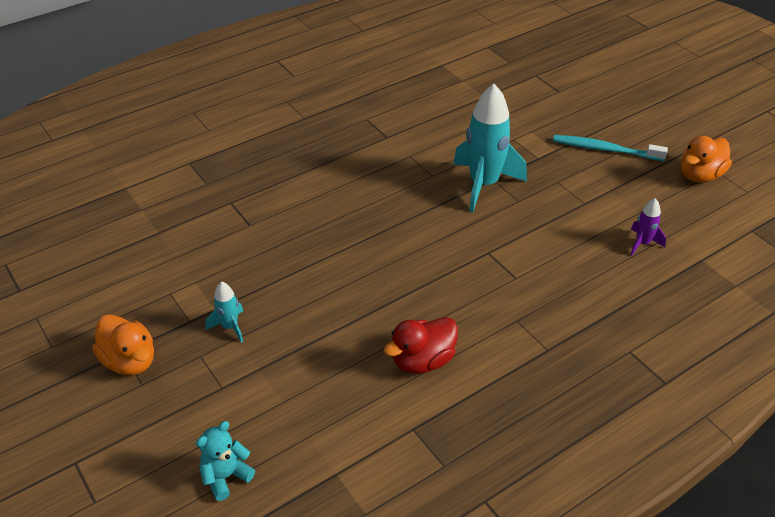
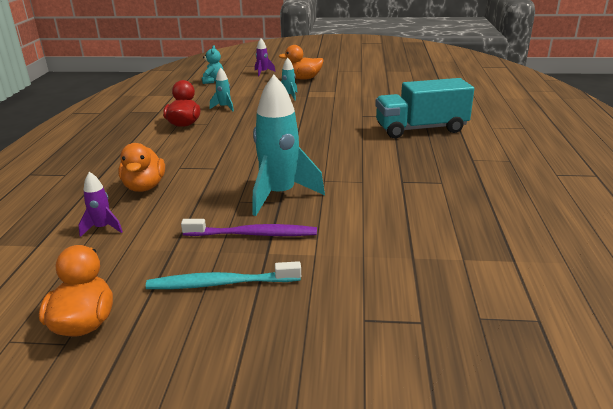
camera: 130 degrees right, 15 degrees down
turquoise toothbrush [553,135,668,161] -> turquoise toothbrush turned 150 degrees counterclockwise [146,261,301,289]
none -> orange duck [118,143,165,192]
none -> purple toothbrush [181,219,317,236]
none -> turquoise rocket [210,67,234,111]
none -> purple rocket [255,38,275,77]
none -> turquoise truck [375,78,474,138]

